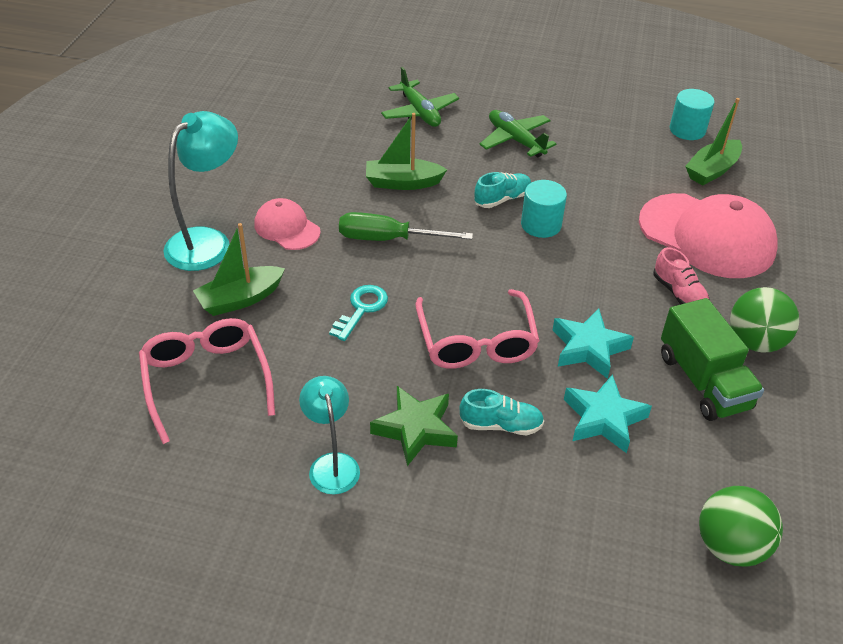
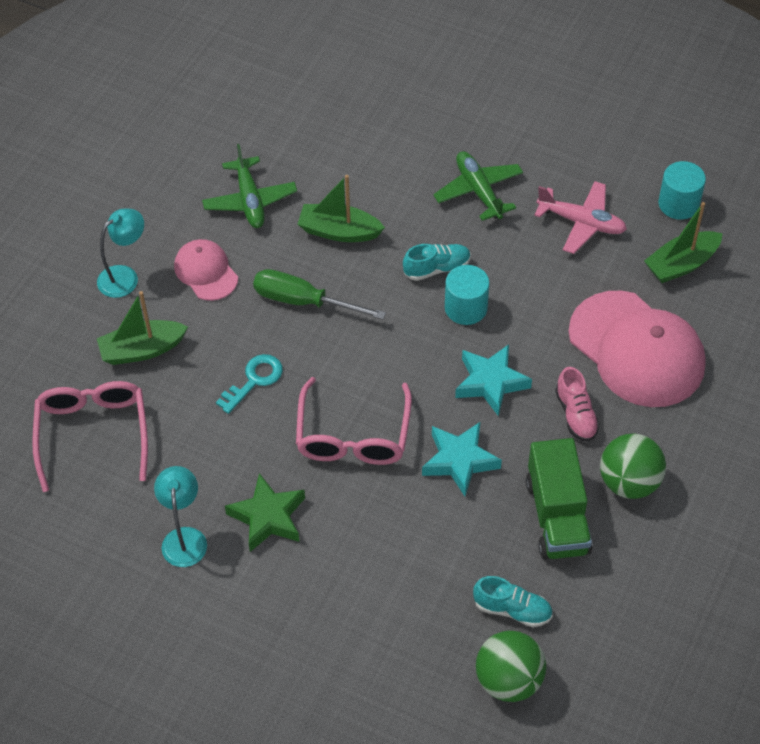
camera: 15 degrees right, 10 degrees up
turquoise lamp [163,111,238,271] -> turquoise lamp [97,208,144,298], size x0.63
green plane [381,67,459,127] -> green plane moved to [202,144,297,228]
turquoise shoe [460,389,544,435] -> turquoise shoe moved to [473,576,553,627]
turquoise star [564,374,652,453] -> turquoise star moved to [455,344,532,416]
none -> pink plane [534,181,627,254]

